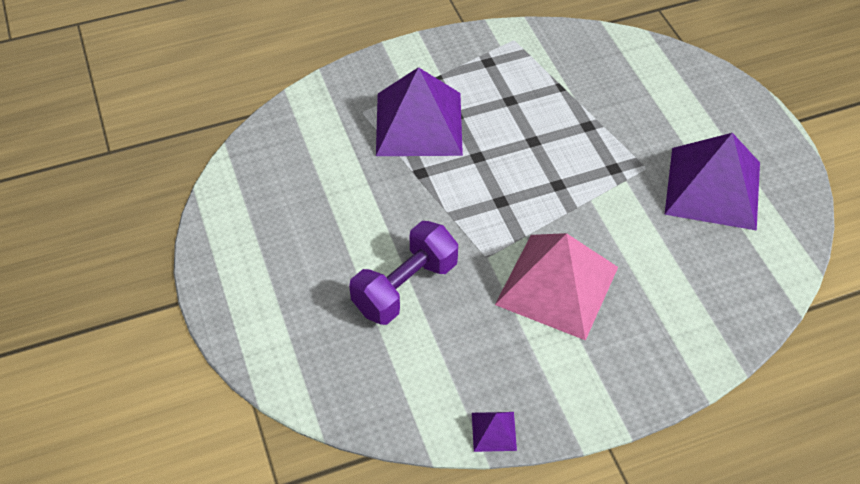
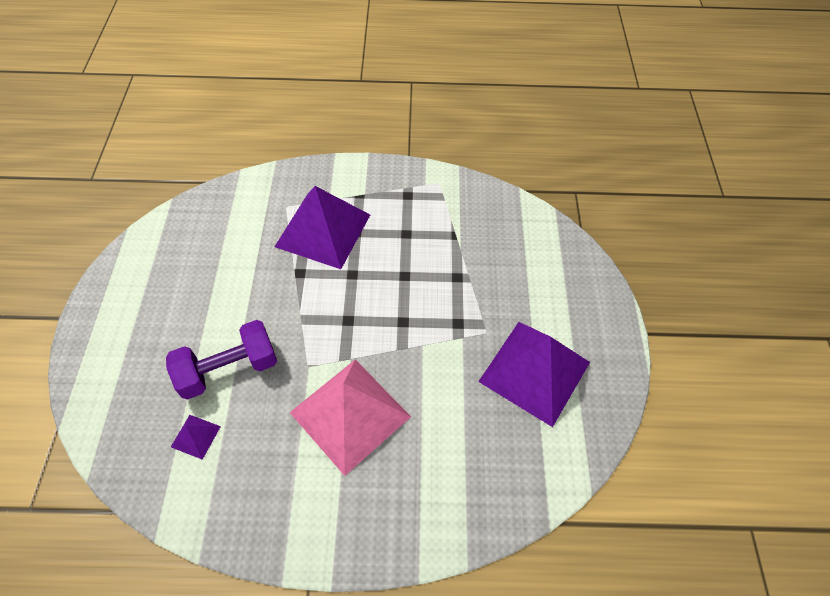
camera: 20 degrees right, 5 degrees up
purple pyramid [472,412,517,452] -> purple pyramid moved to [171,415,221,460]

